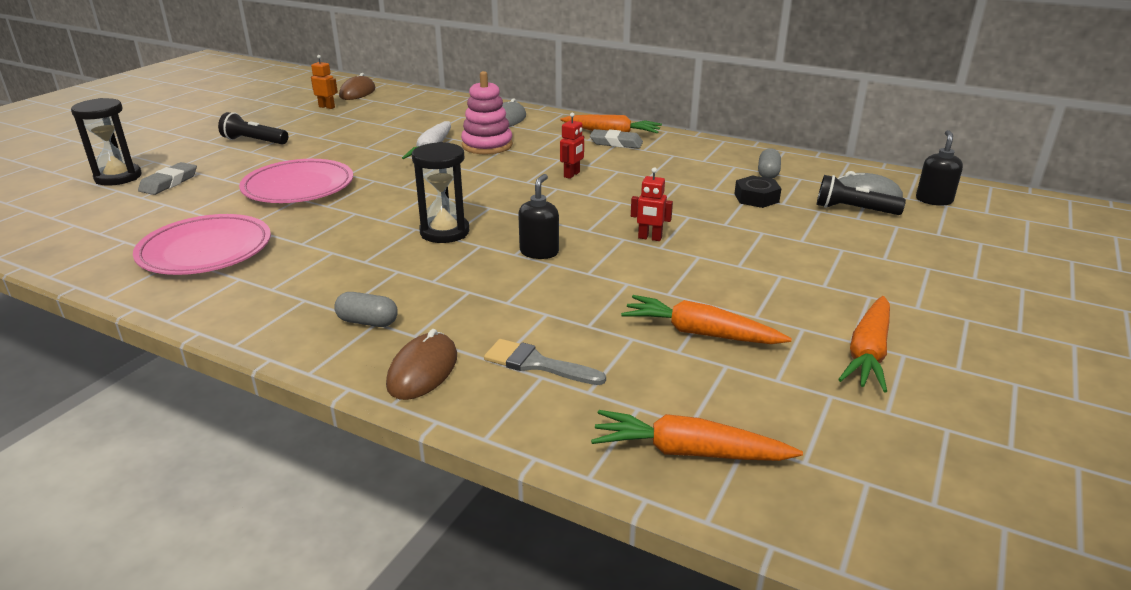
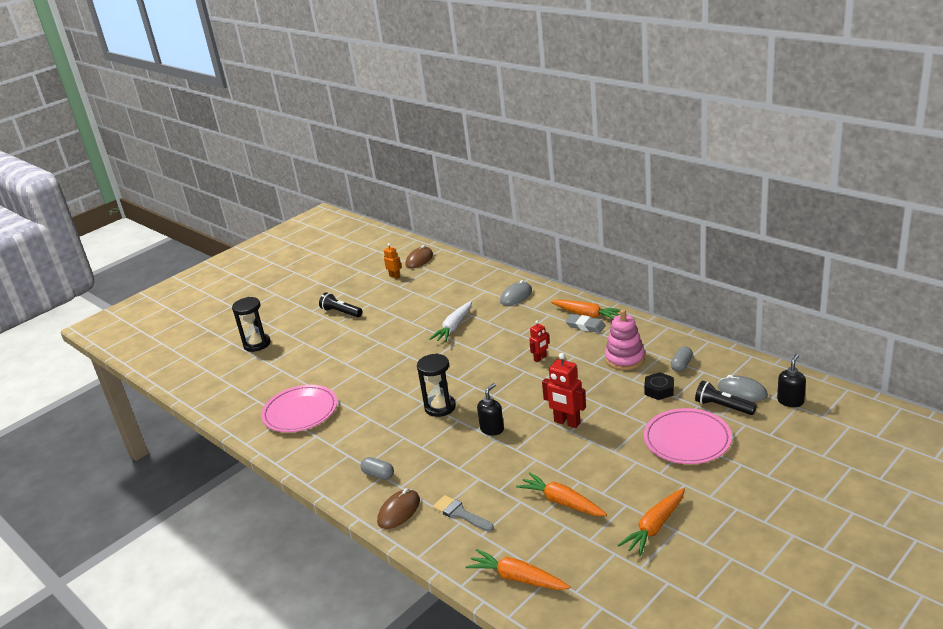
camera: 20 degrees right, 0 degrees up
grey eraser [138,162,197,195] -> none
pink plate [239,159,353,203] -> pink plate moved to [644,408,732,464]
pink stacking toy [461,71,513,154] -> pink stacking toy moved to [605,309,645,370]
red robot [631,167,673,241] -> red robot [542,353,586,428], size x1.68

